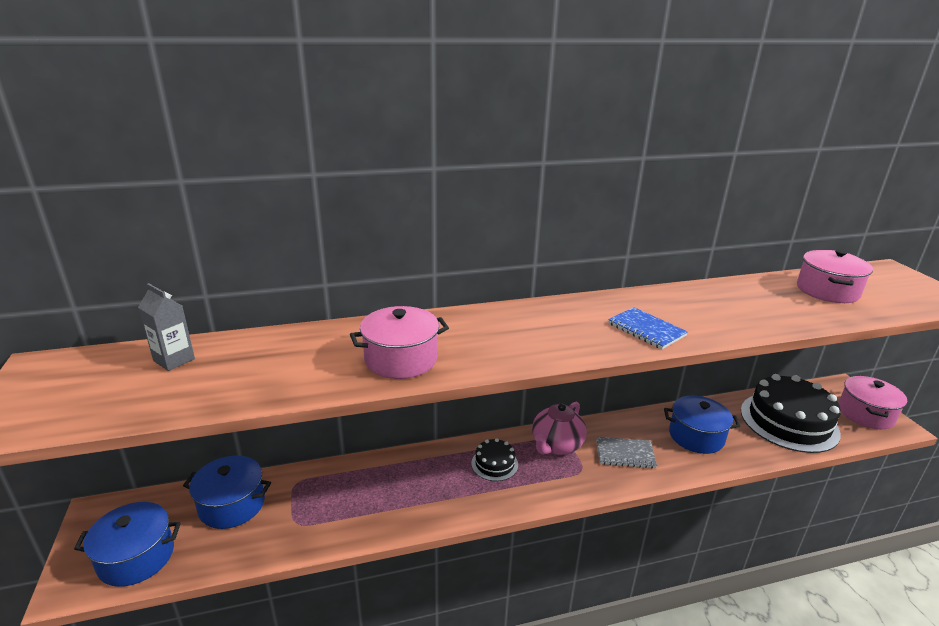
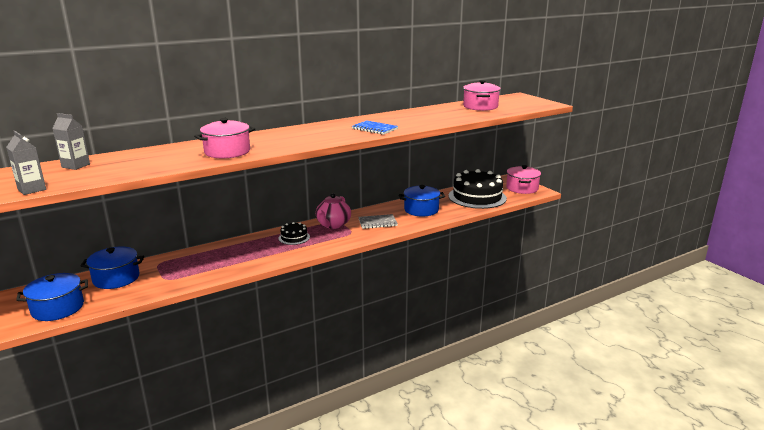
camera: 15 degrees left, 5 degrees down
none -> grey carton [6,131,46,195]

